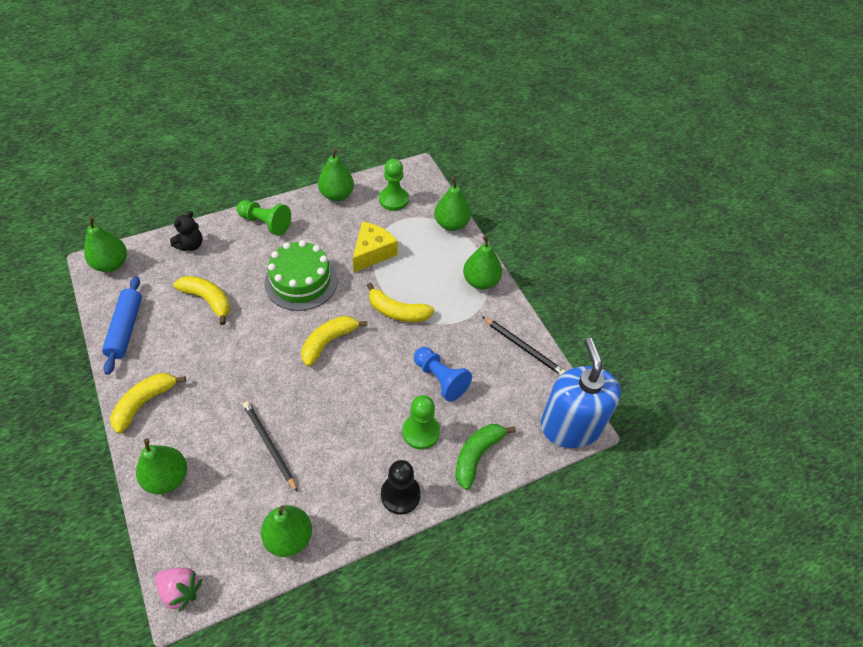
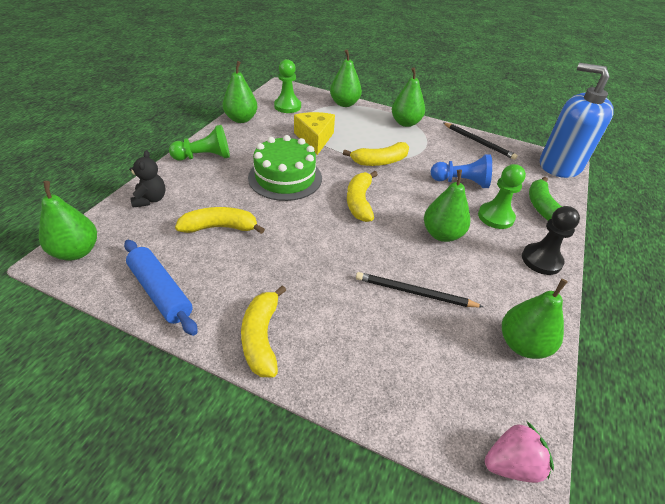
camera: 40 degrees left, 10 degrees down
green pear [136,438,187,494] -> green pear moved to [424,170,470,242]
black pencil [482,316,566,376] -> black pencil turned 45 degrees clockwise [443,122,518,160]

